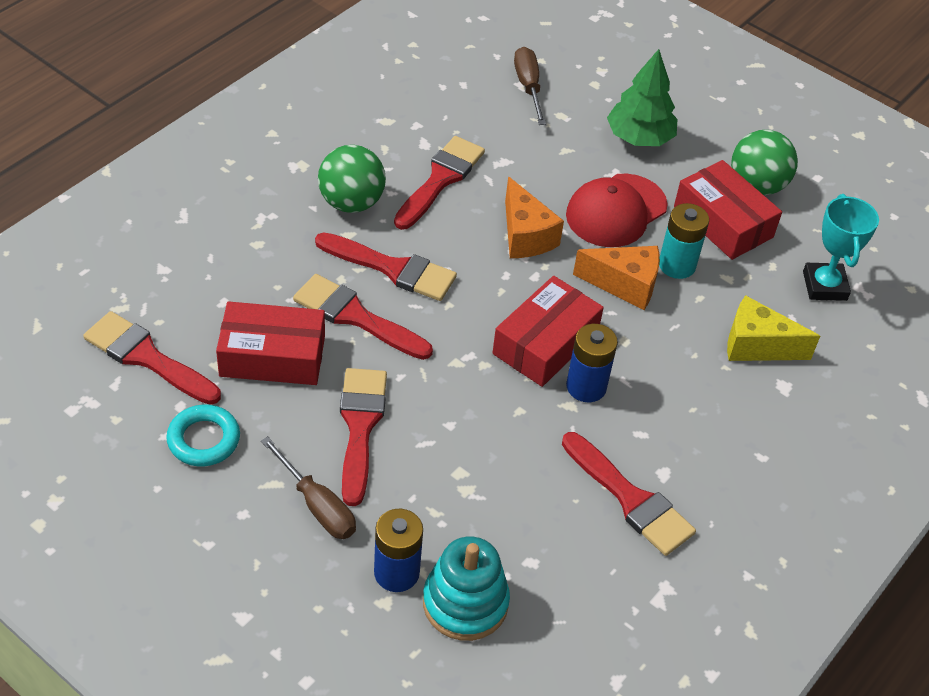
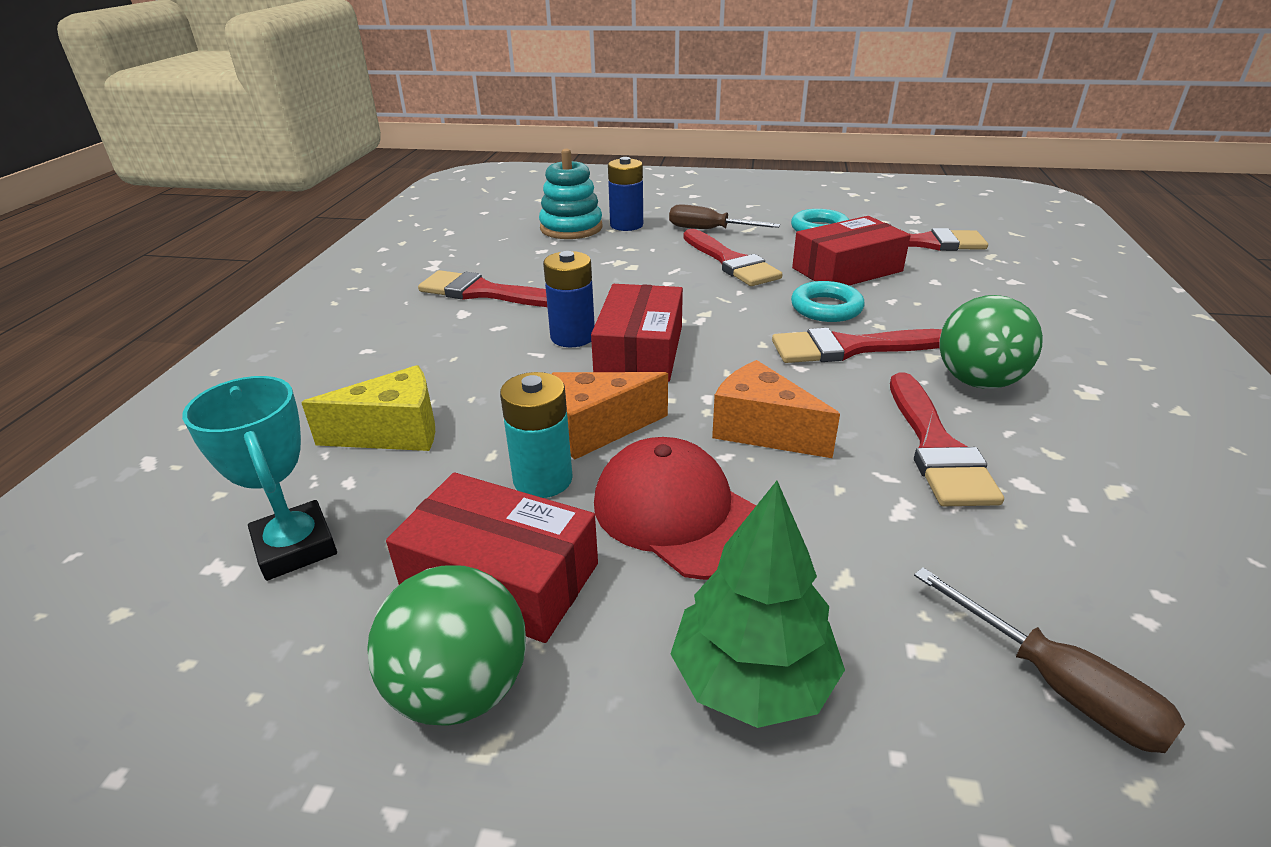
camera: 155 degrees right, 15 degrees down
red brush [293,274,433,360] -> turquoise ring [791,281,865,322]
red cap [566,173,668,247] -> red cap turned 60 degrees counterclockwise [594,437,756,580]

